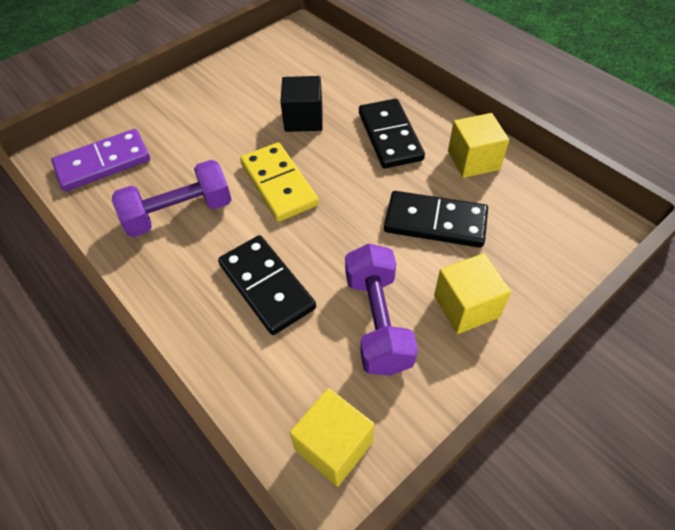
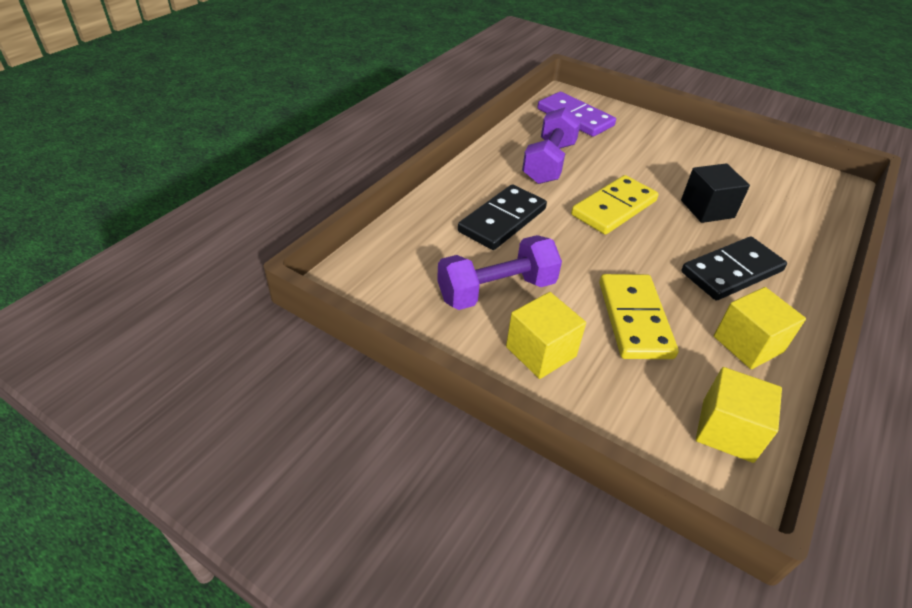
camera: 70 degrees right, 10 degrees down
purple dumbbell [112,160,232,237] -> purple dumbbell turned 60 degrees clockwise [522,107,581,184]
yellow cube [290,388,374,487] -> yellow cube moved to [696,367,782,463]
black domino [384,191,488,248] -> yellow domino [599,274,679,359]

